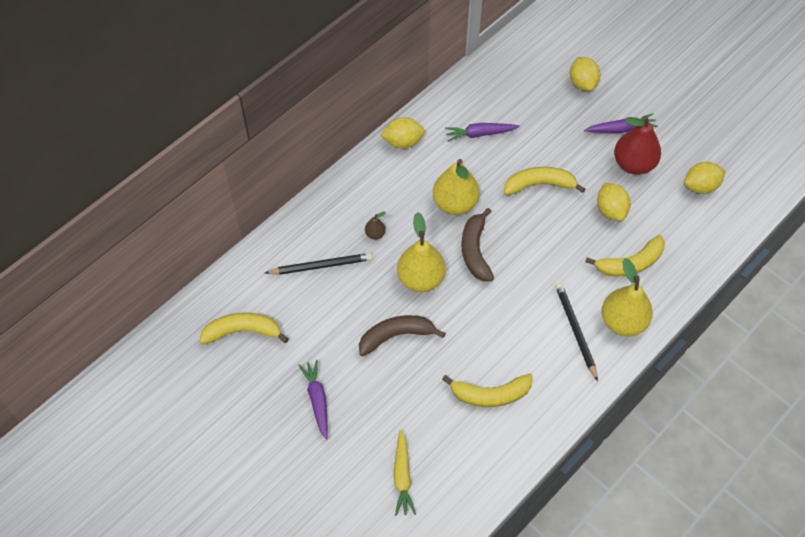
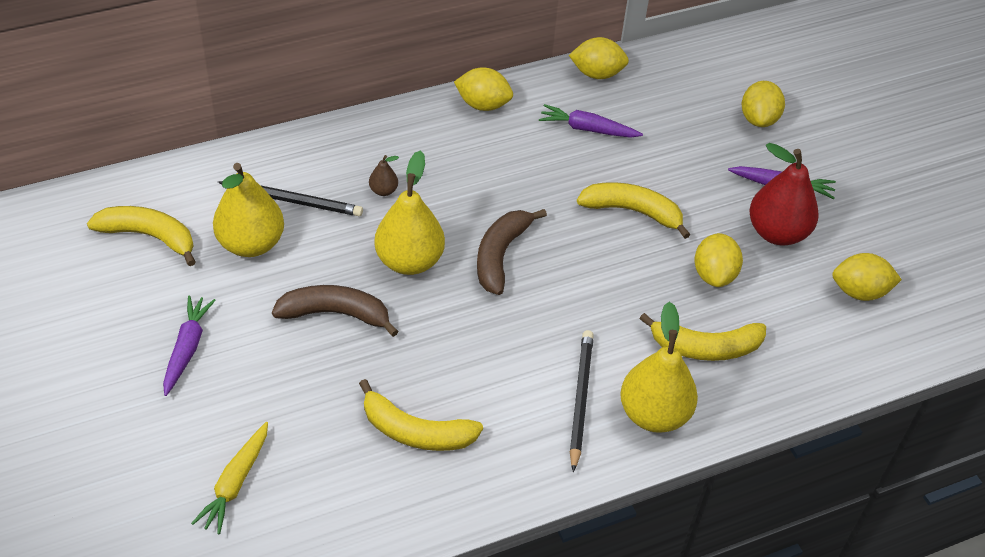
camera: 20 degrees right, 10 degrees down
yellow pear [433,159,480,215] -> yellow pear moved to [213,163,284,257]
none -> yellow lemon [569,37,629,79]

